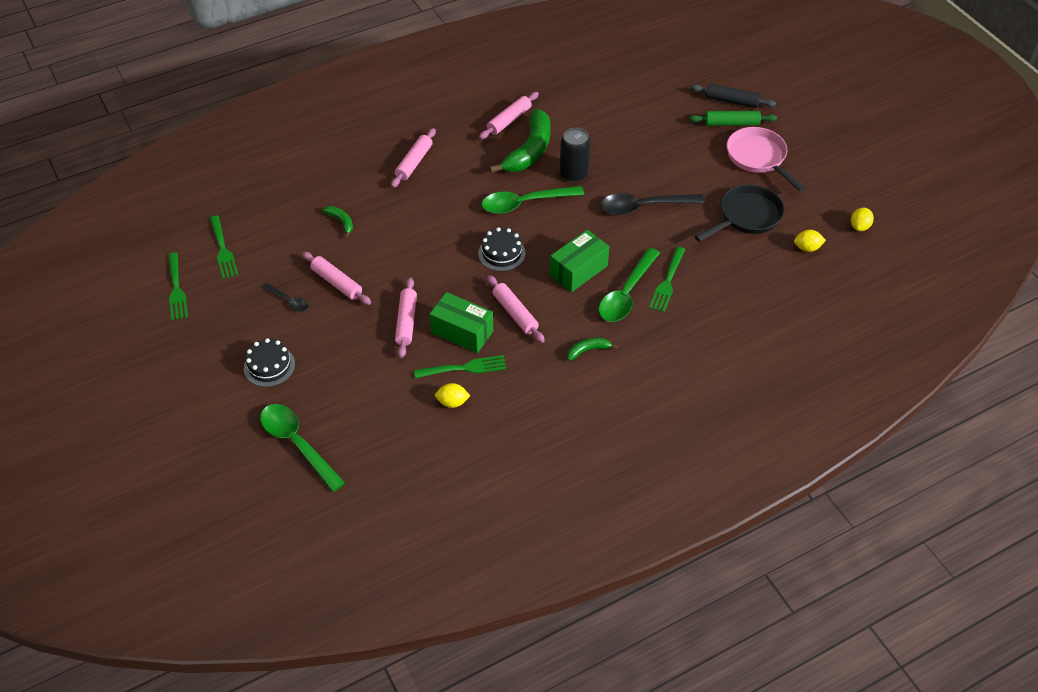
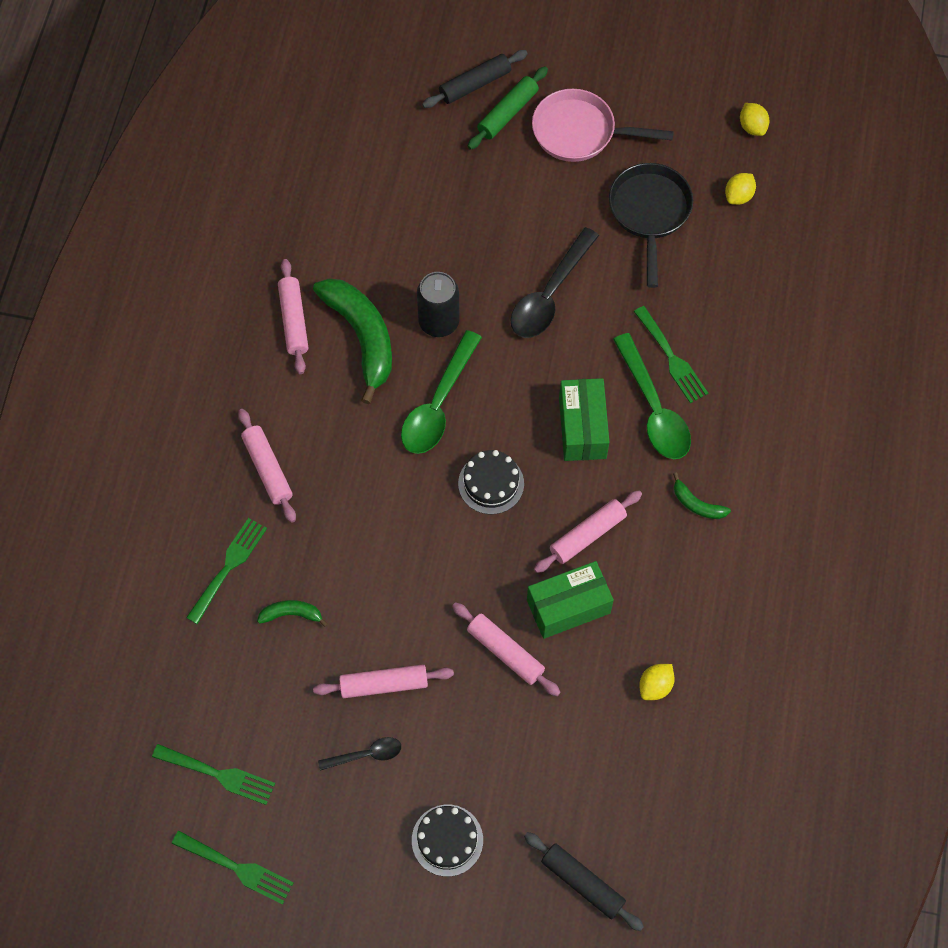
camera: 50 degrees left, 15 degrees up
green spoon [260,404,345,492] -> black rolling pin [524,832,644,931]
green fork [414,355,506,378] -> green fork moved to [186,518,267,624]
pink rolling pin [487,275,545,343] -> pink rolling pin turned 45 degrees counterclockwise [534,490,642,573]
green banana [567,338,617,361] -> green banana turned 75 degrees counterclockwise [673,472,731,519]

